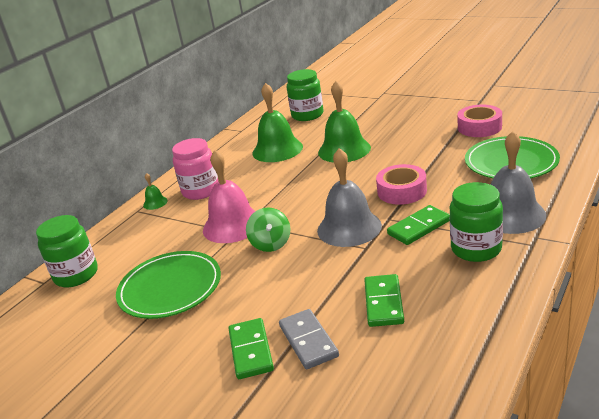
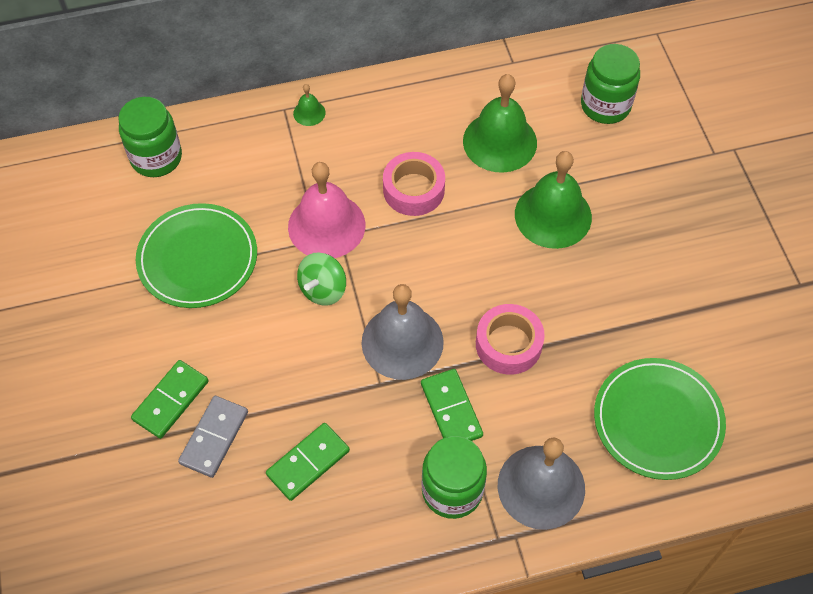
camera: 40 degrees right, 30 degrees up
pink jar [172,138,219,200] -> none
green domino [387,205,450,245] -> green domino turned 60 degrees clockwise [421,369,483,441]
pink tape [457,105,502,137] -> pink tape moved to [383,152,445,216]

